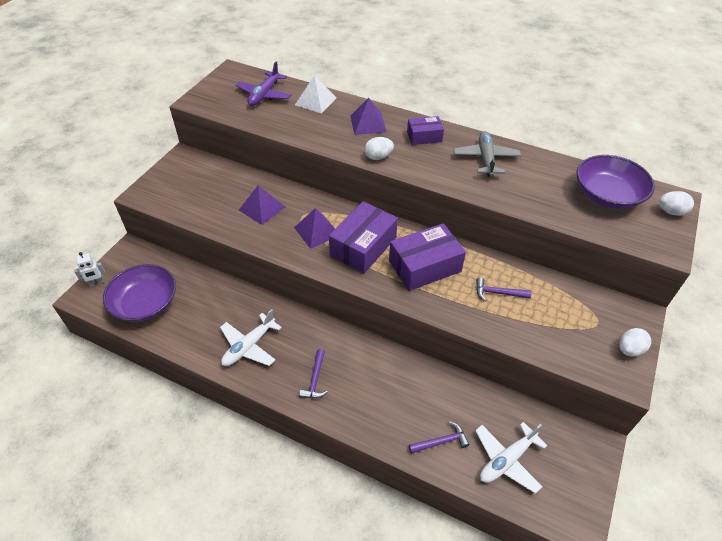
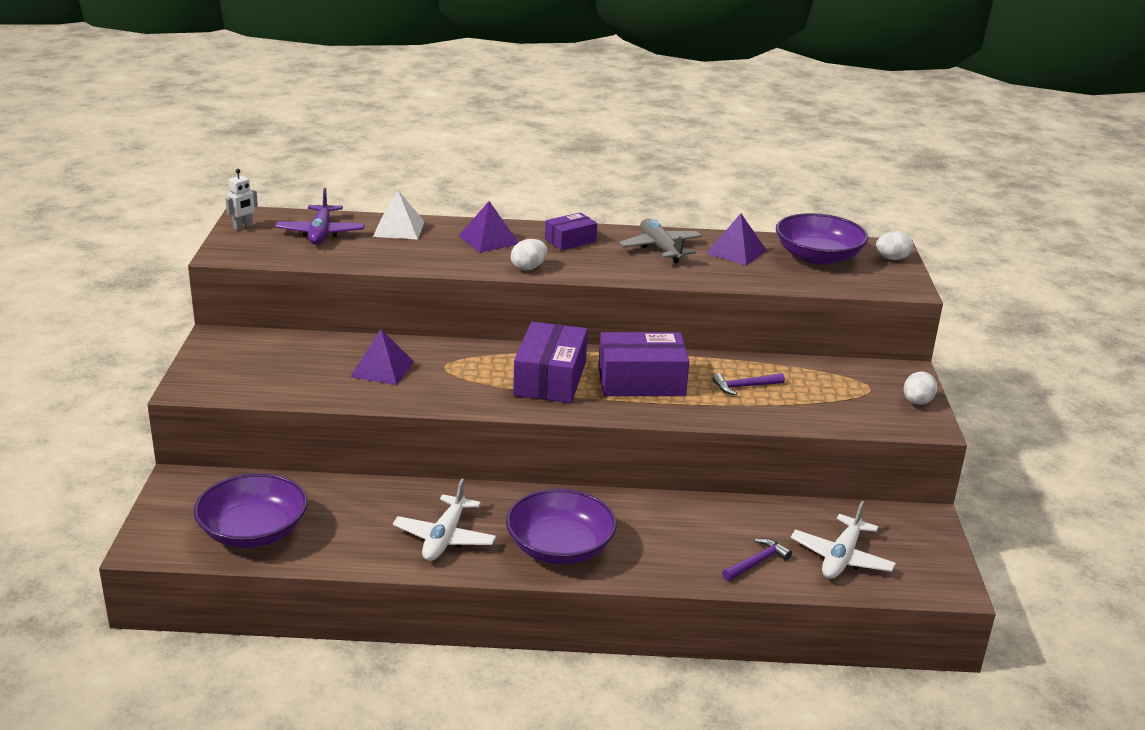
camera: 25 degrees left, 20 degrees down
white robot [74,252,105,287] -> white robot moved to [225,169,258,230]
purple pyramid [294,208,335,249] -> purple pyramid moved to [706,213,767,266]
purple hammer [299,349,328,398] -> purple bowl [506,489,617,564]
purple box [389,223,466,291] -> purple box turned 45 degrees clockwise [598,332,690,396]

